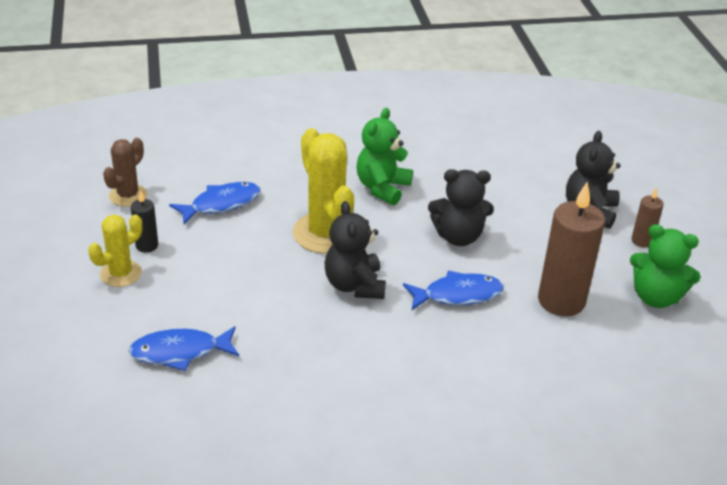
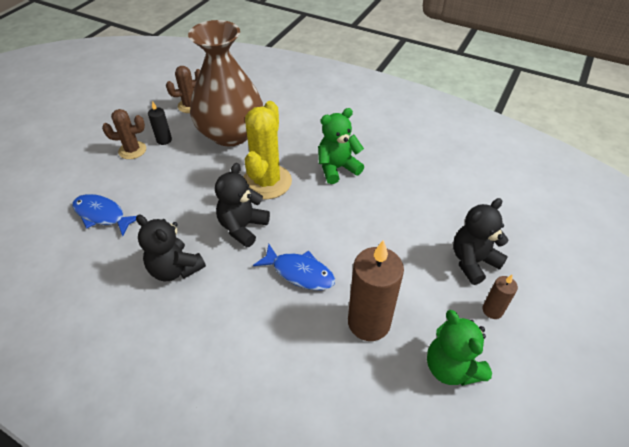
camera: 40 degrees right, 10 degrees up
yellow cactus [88,214,142,287] -> brown cactus [102,109,146,159]
blue fish [169,182,261,225] -> brown vase [188,20,263,146]
black teddy bear [428,169,494,246] -> black teddy bear moved to [136,215,206,281]

